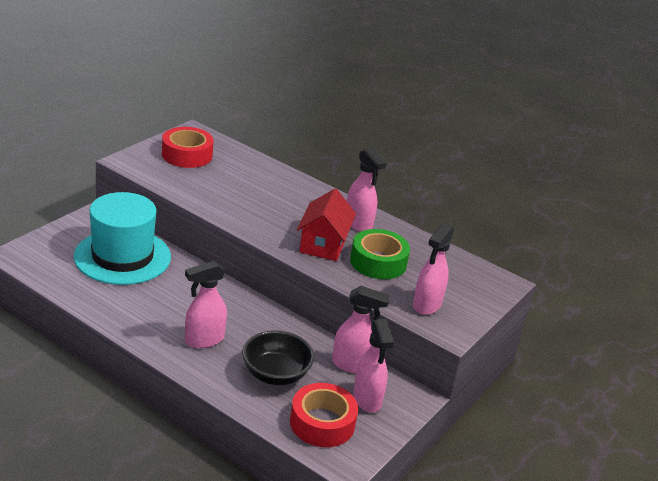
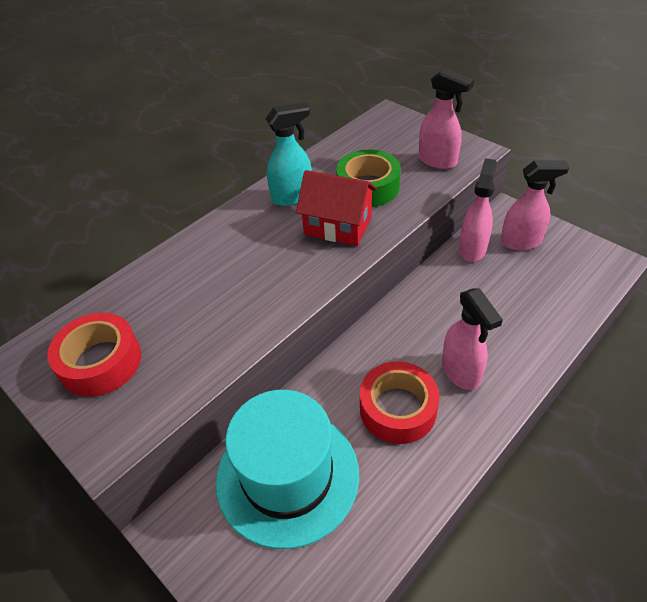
camera: 75 degrees left, 15 degrees up
black bowl [242,330,314,385] -> none
red tape [290,383,358,447] -> red tape moved to [360,361,440,444]
pink spray bottle [347,148,387,232] -> turquoise spray bottle [266,102,312,206]

